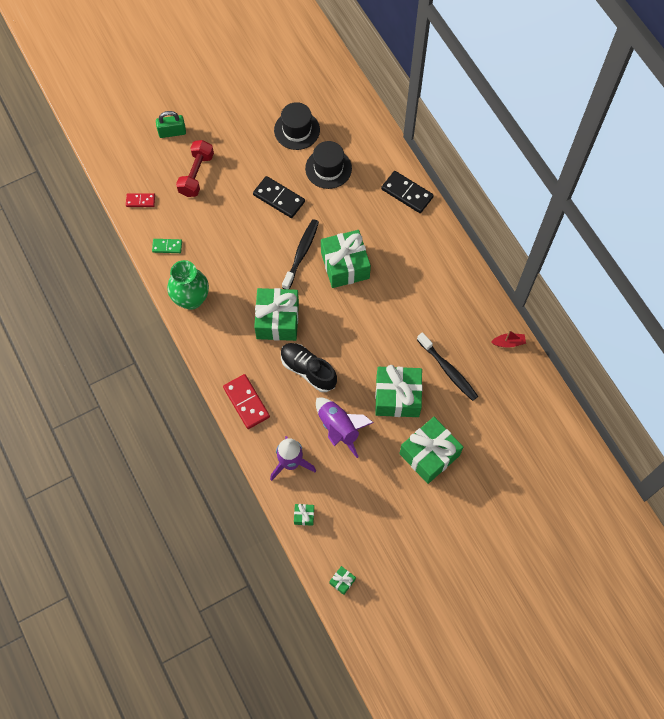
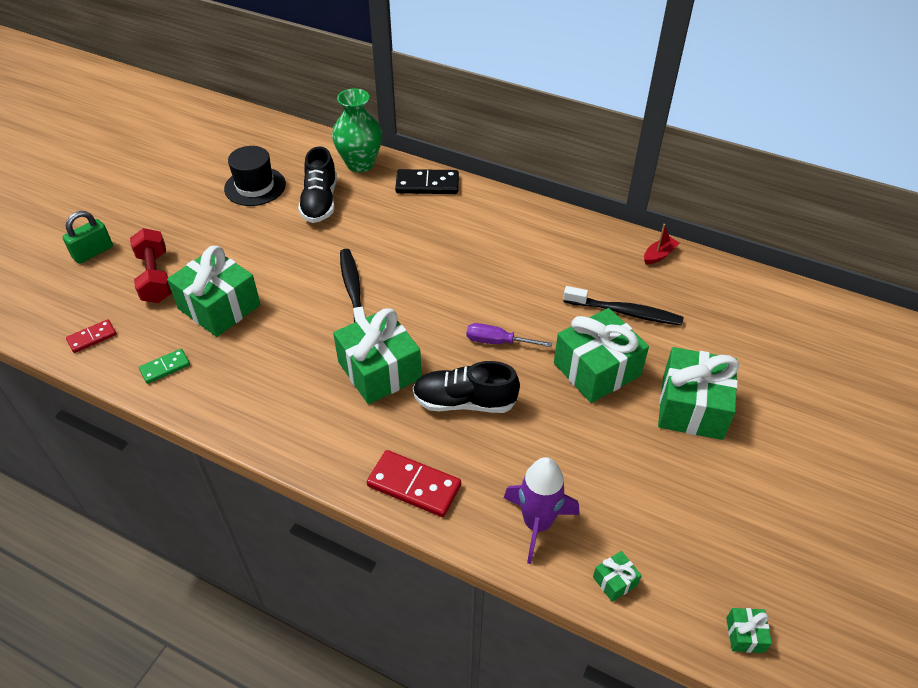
camera: 35 degrees left, 20 degrees down
green vase [167,260,209,310] -> green vase moved to [332,89,382,172]
black domino [253,176,305,218] -> none
black hat [305,141,352,189] -> black shoe [298,146,337,223]
purple rocket [316,398,374,458] -> none
green gift [321,230,371,288] -> green gift moved to [167,246,261,337]
none -> purple screwdriver [466,323,552,347]

